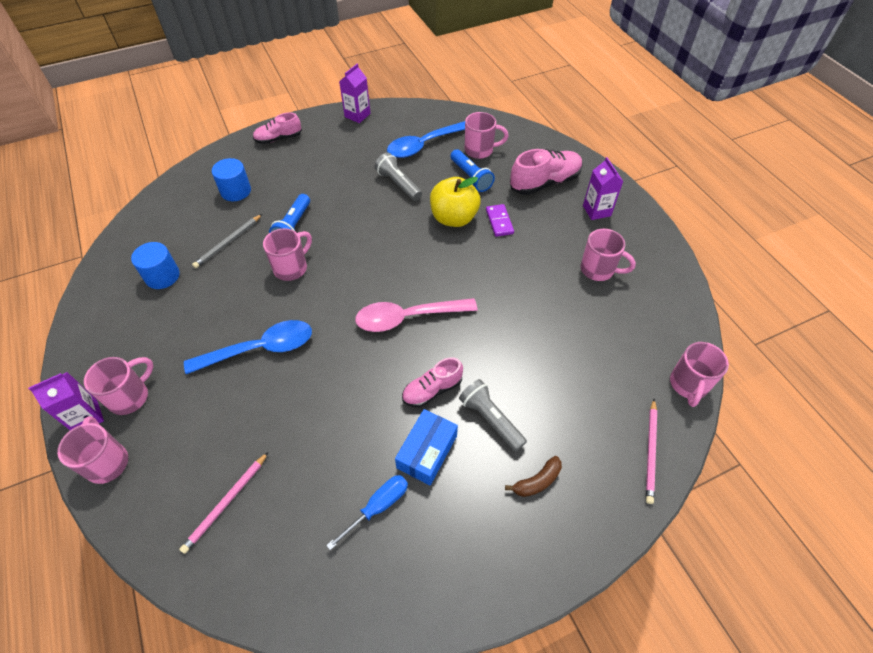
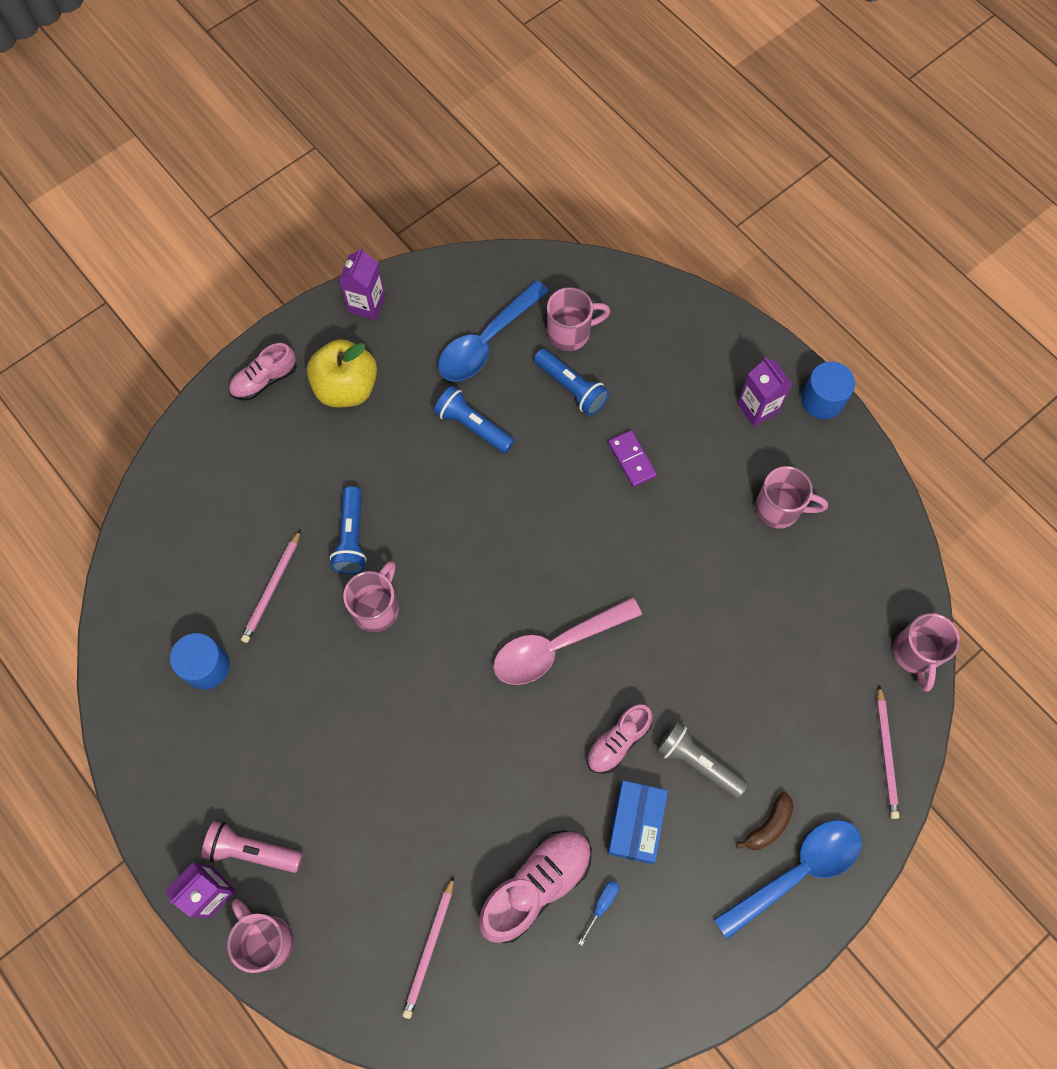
camera: 15 degrees left, 15 degrees up
pink mug [84,357,153,415] -> pink flashlight [201,821,303,873]
blue spoon [184,320,312,374] -> blue spoon moved to [713,820,862,939]
grey pencil [192,214,262,268] -> pink pencil [241,529,301,643]
blue cylinder [212,158,251,201] -> blue cylinder moved to [801,361,855,419]
blue screwdriver [326,475,408,550] -> blue screwdriver [578,881,619,946], size x0.62
grey flashlight [375,153,422,201] -> blue flashlight [434,386,515,454]
yellow apple [430,177,481,227] -> yellow apple moved to [307,339,377,408]
pink shoe [510,149,583,195] -> pink shoe moved to [479,830,592,943]

